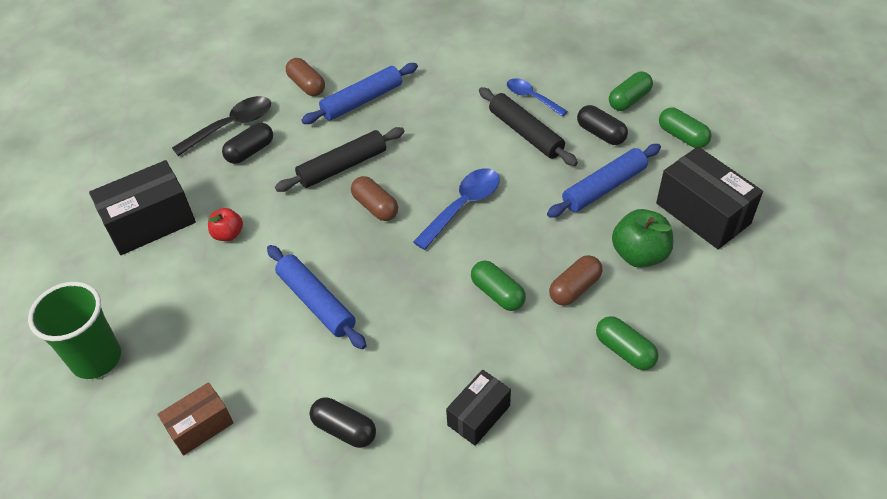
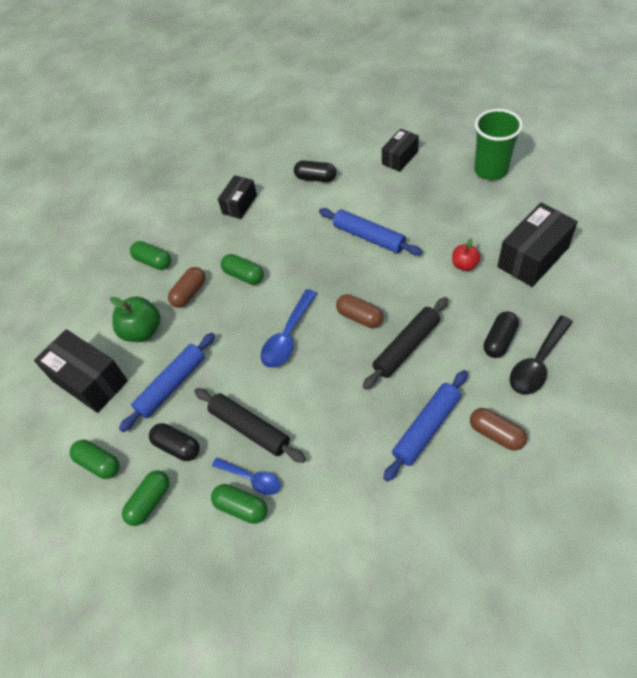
camera: 170 degrees right, 5 degrees up
brown box [157,382,233,456] -> black box [382,129,419,172]
none -> green capsule [211,484,268,524]

